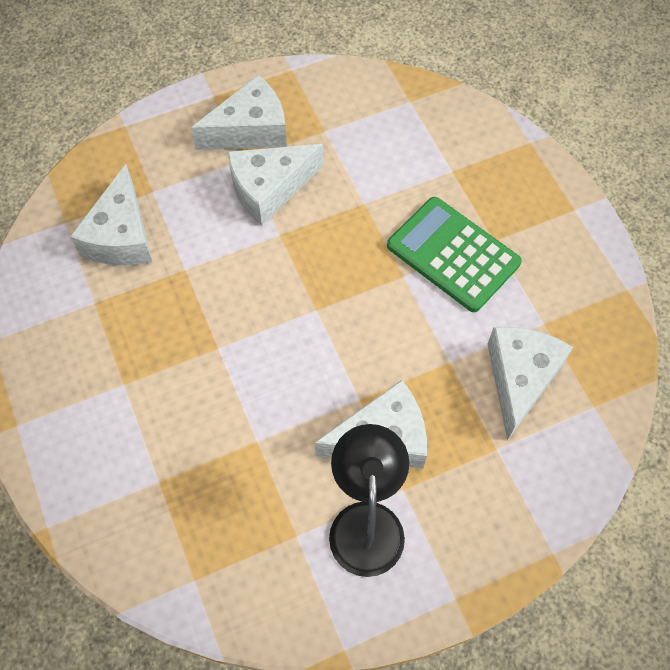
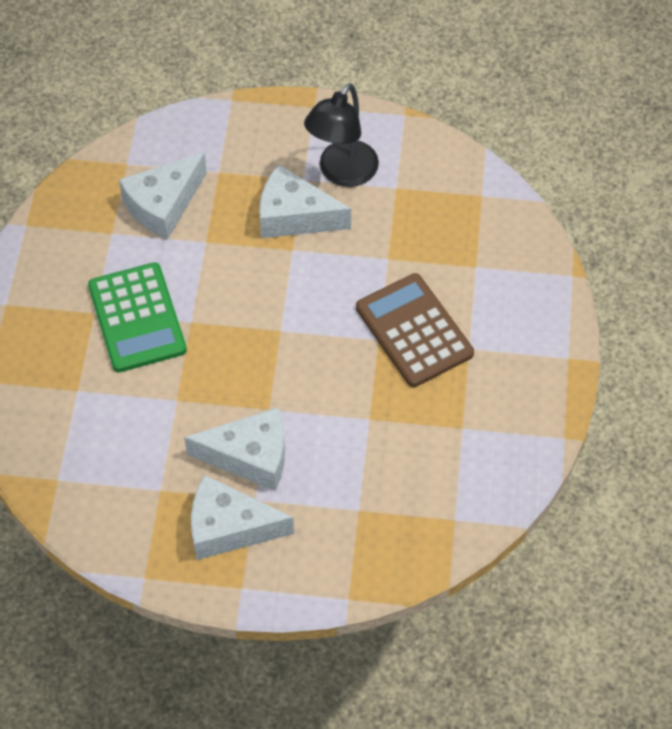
camera: 150 degrees left, 5 degrees down
white cheese [70,164,152,266] -> none
none -> brown calculator [356,273,474,387]

